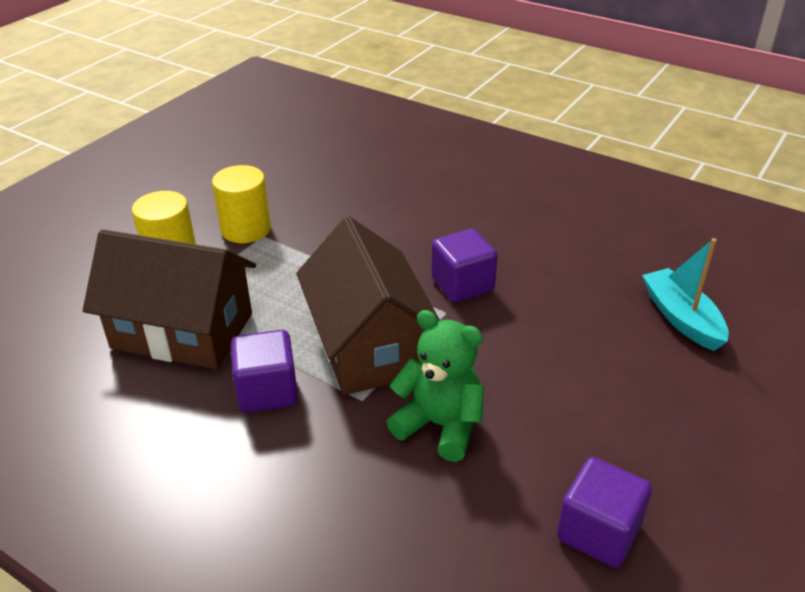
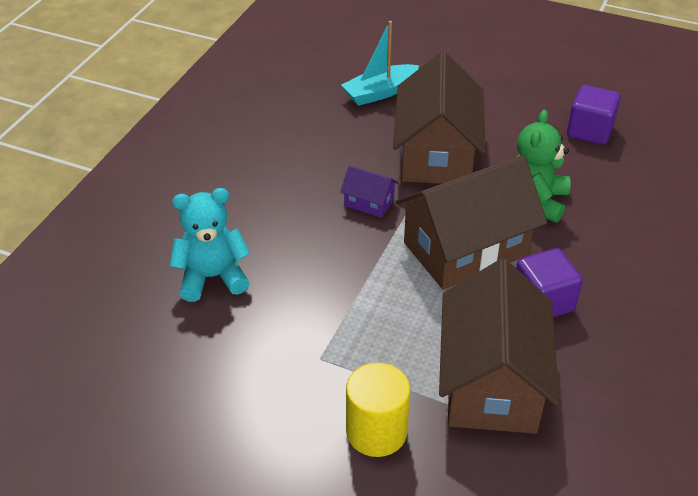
camera: 100 degrees left, 5 degrees up
yellow cylinder [212,165,271,243] -> none
purple cube [431,229,498,303] -> purple house [340,165,399,218]
none -> turquoise teddy bear [170,188,250,302]
none -> brown house [393,51,486,184]

